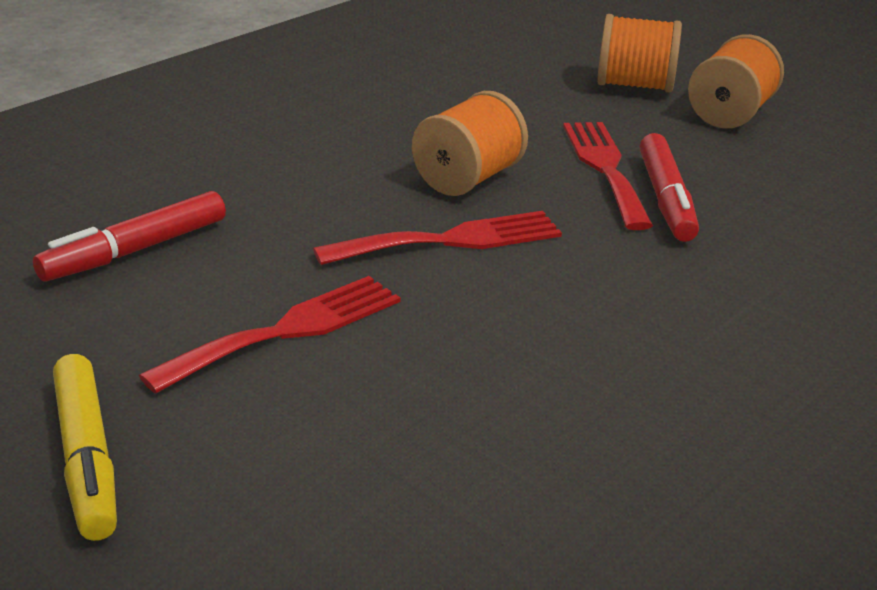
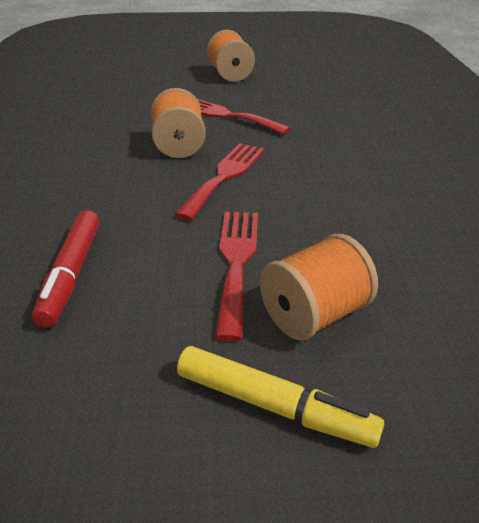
camera: 45 degrees left, 5 degrees up
orange spool [597,14,682,93] -> orange spool moved to [260,234,378,341]
red marker [640,133,699,242] -> none

